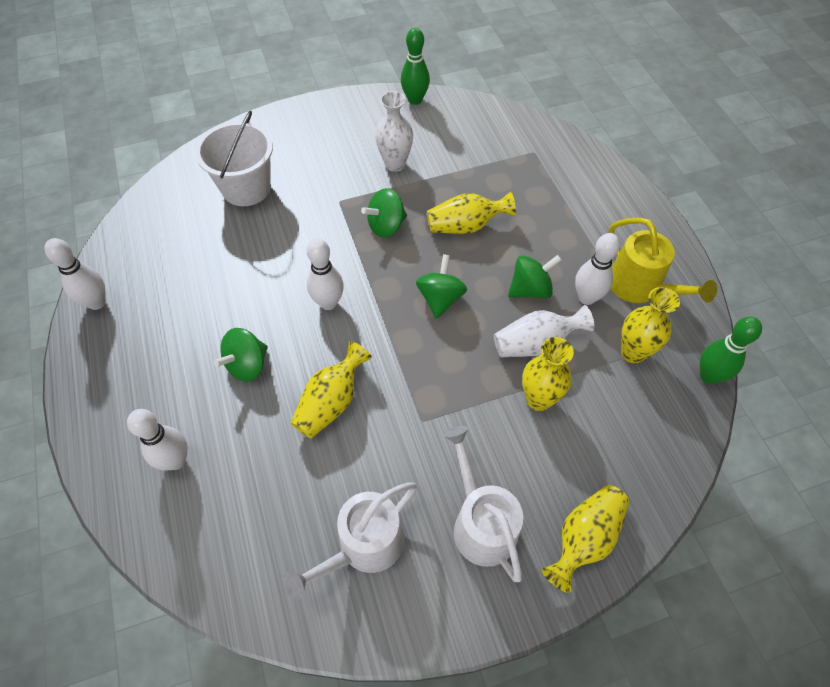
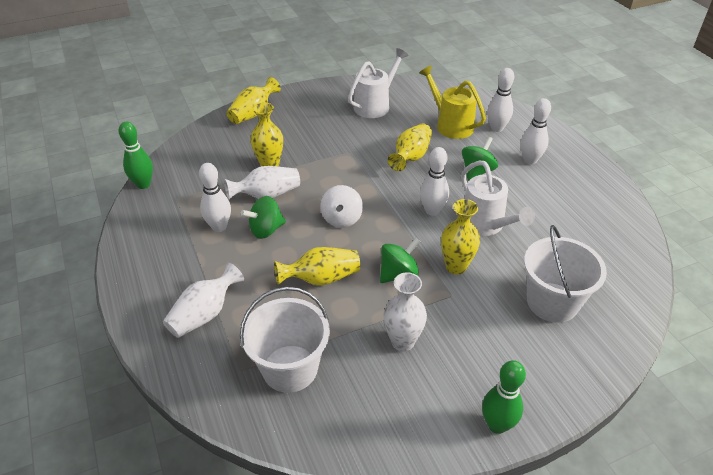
camera: 175 degrees right, 15 degrees down
white bowling pin [44,238,106,310] -> white bowling pin moved to [521,98,551,164]
green bowling pin [401,28,430,105] -> green bowling pin moved to [482,360,526,434]
green spinning top [416,254,467,319] -> white spinning top [320,185,363,228]
white watering can [443,426,523,582] -> white watering can moved to [461,161,535,236]
yellow watering can [609,217,717,303] -> yellow watering can moved to [419,66,486,139]
yellow vase [621,287,680,364] -> yellow vase moved to [441,199,480,275]
none -> white vase [163,263,244,338]
none -> white bucket [240,287,330,393]

